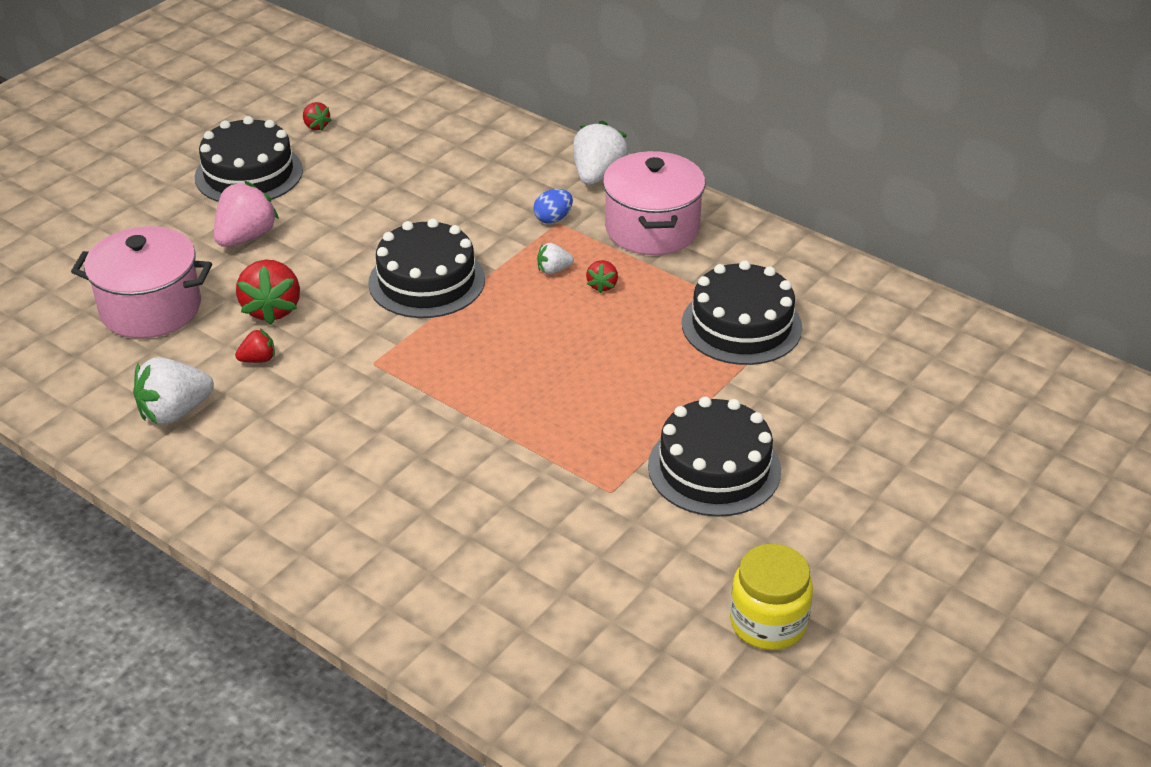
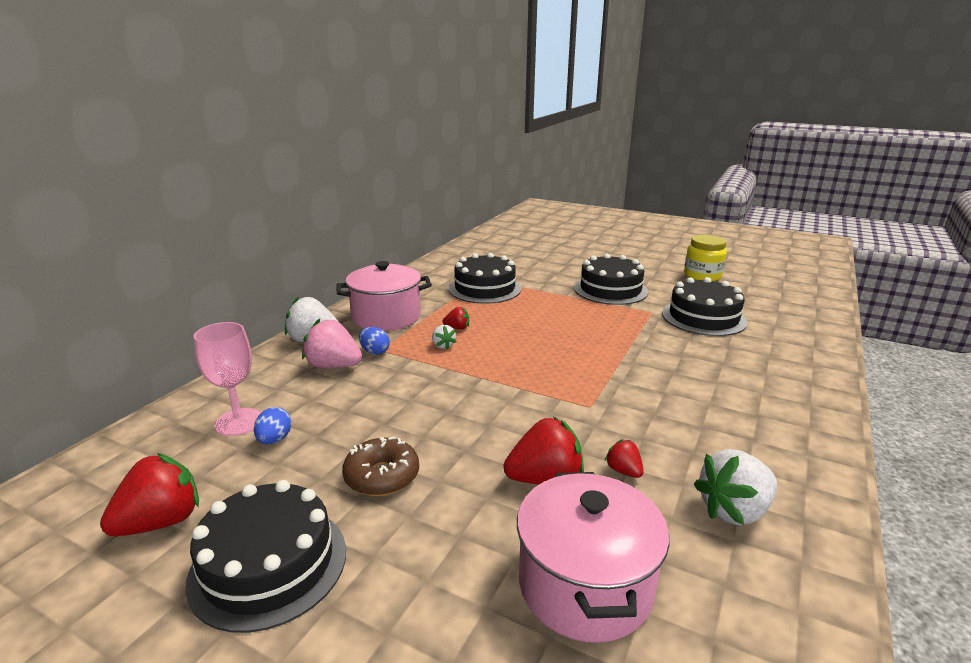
camera: 100 degrees left, 15 degrees down
white strawberry [133,357,214,425] -> white strawberry turned 105 degrees clockwise [694,449,777,525]
pink strawberry [214,181,279,247] -> pink strawberry moved to [302,318,362,368]
red strawberry [303,102,332,131] -> red strawberry [100,453,199,536], size x1.92
black cake [368,219,485,318] -> black cake moved to [662,277,747,336]
none -> pink goblet [194,322,261,436]
none -> blue egg [254,407,292,444]
none -> brown donut [342,436,419,496]

